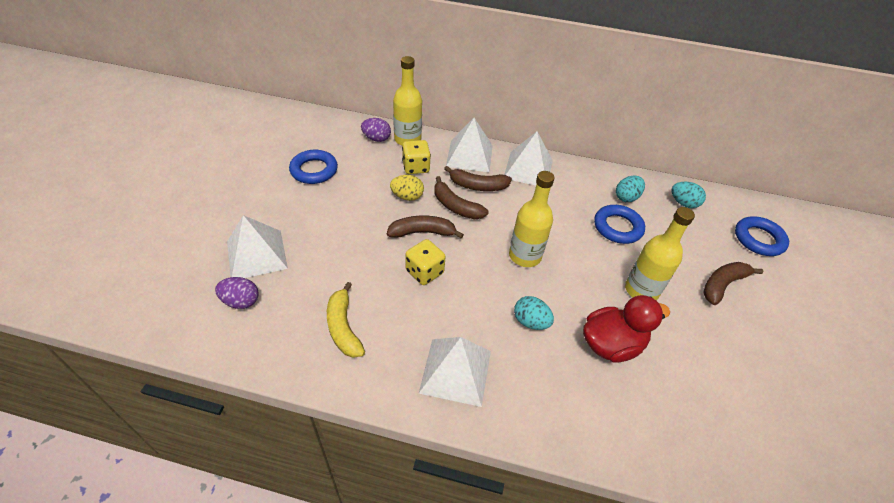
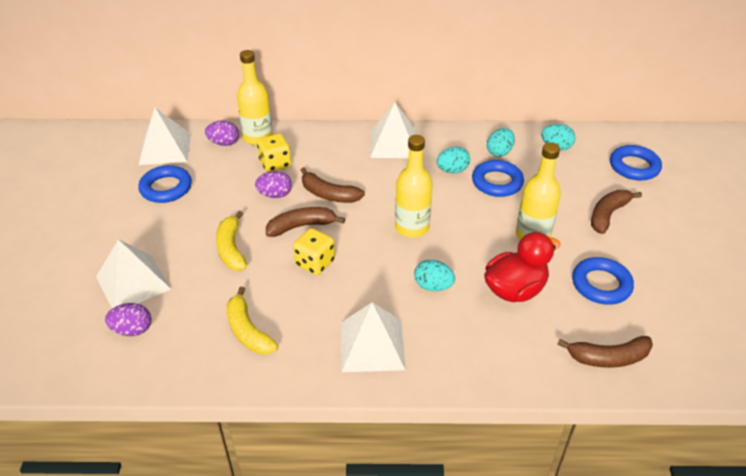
camera: 10 degrees left, 5 degrees down
yellow egg [390,175,424,201] -> purple egg [255,171,292,198]
brown banana [444,166,512,191] -> brown banana moved to [557,336,653,368]
white pyramid [446,118,493,172] -> white pyramid moved to [139,108,191,165]
none -> yellow banana [216,211,247,271]
none -> turquoise egg [437,147,470,173]
none -> blue ring [572,257,634,305]

